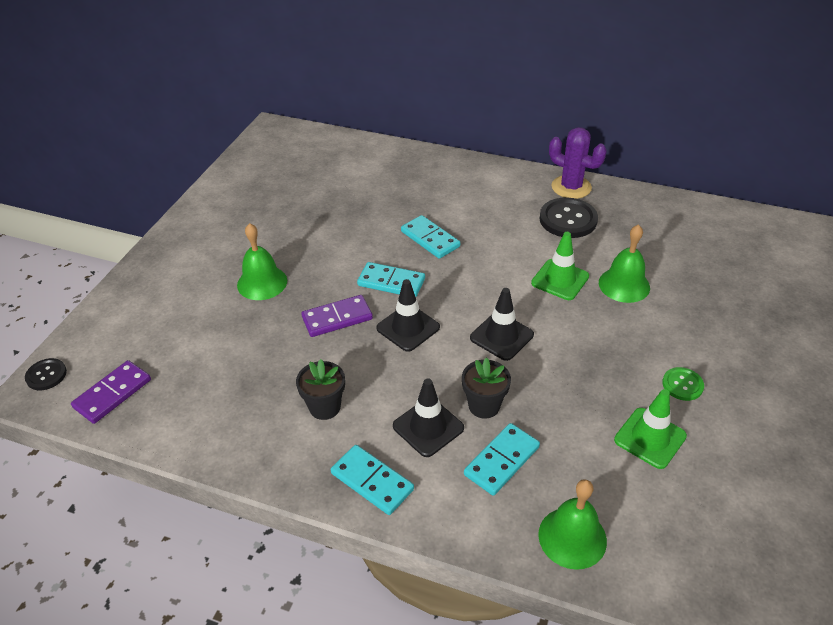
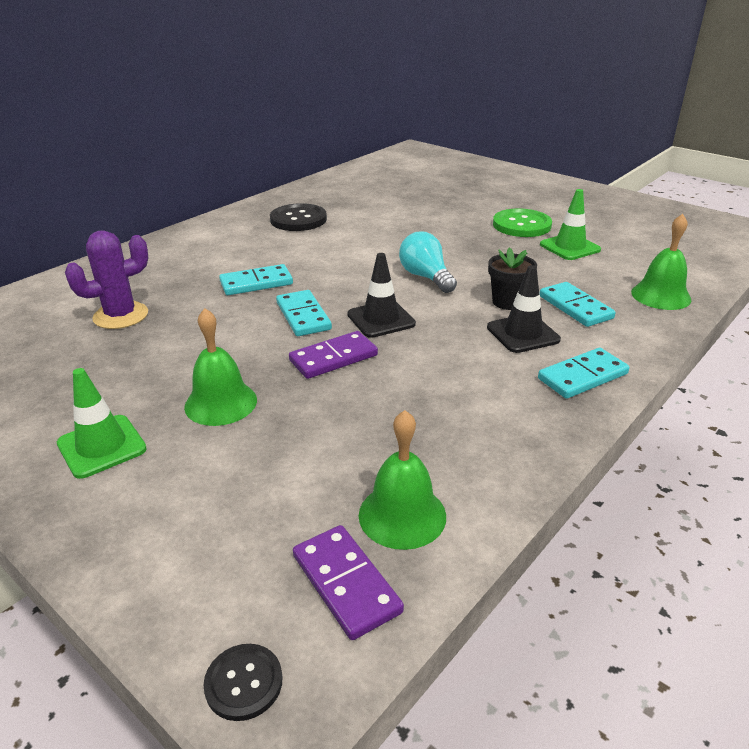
camera: 70 degrees left, 10 degrees down
black flower pot [296,359,345,420] -> none
purple domino [301,295,373,337] -> purple domino turned 60 degrees clockwise [289,331,378,379]
turquoise domino [357,262,425,297] -> turquoise domino turned 60 degrees counterclockwise [276,290,332,336]
black traffic cone [470,288,534,361] -> turquoise light bulb [399,231,457,293]
green traffic cone [531,232,589,300] -> green traffic cone moved to [57,368,147,479]
purple cactus [549,127,607,199] -> purple cactus moved to [65,230,149,329]
green bell [599,224,650,303] -> green bell moved to [359,410,446,550]
green button [662,367,704,401] -> green button [493,208,552,237], size x1.79

